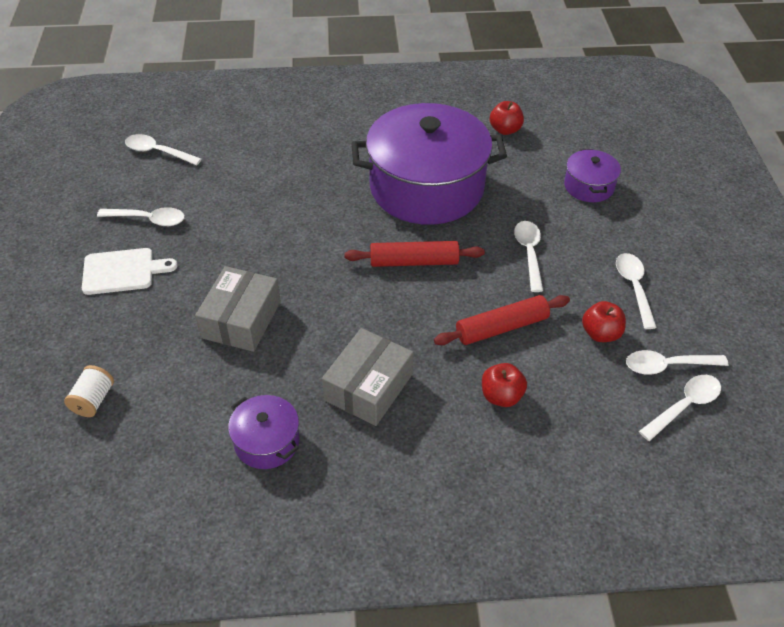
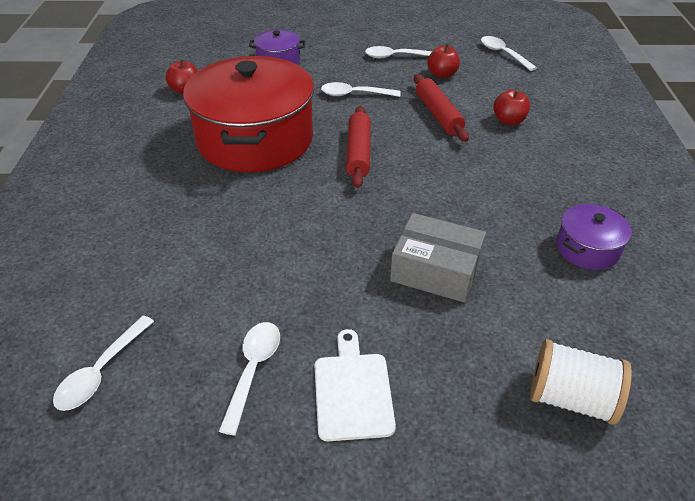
camera: 85 degrees left, 5 degrees down
white spool [64,365,114,417] -> white spool [530,339,632,425], size x1.57
grey box [322,328,414,426] -> none
purple pot [352,103,507,225] -> red pot [183,56,314,173]
white spoon [626,350,728,375] -> none

